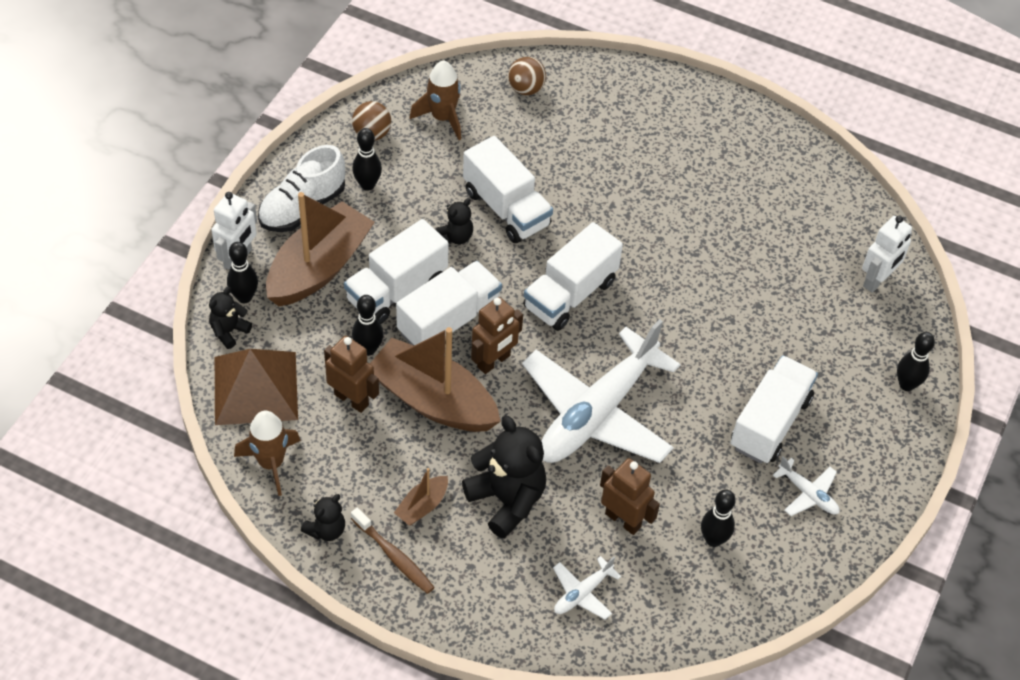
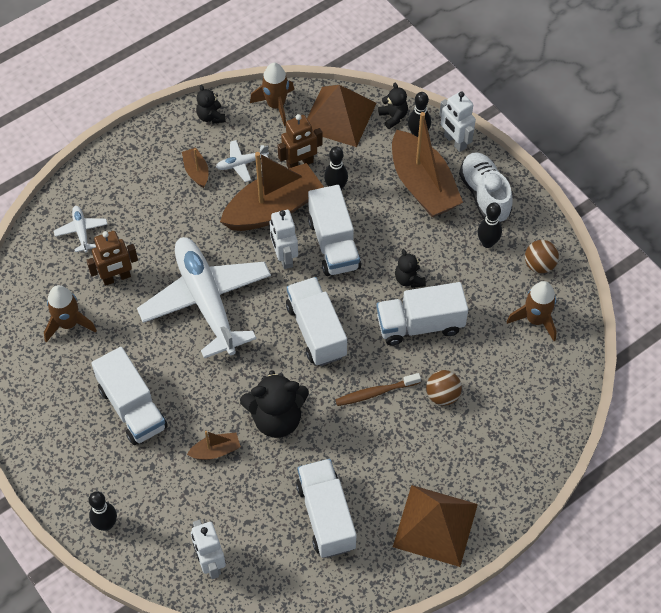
camera: 120 degrees right, 5 degrees up
white truck [344,219,449,324] -> white truck moved to [296,459,356,558]
brown toothbrush [351,508,435,594] -> brown toothbrush moved to [335,373,421,406]
black teddy bear [462,416,546,539] -> black teddy bear moved to [240,370,309,438]
brown robot [471,297,523,374] -> white robot [270,210,298,269]
brown ball [508,57,546,95] -> brown ball moved to [426,370,462,406]
black bowling pin [701,489,736,547] -> brown rocket [44,285,97,343]
white plane [773,456,840,516] -> white plane moved to [216,140,269,182]
none -> brown boat [187,431,241,460]
none -> brown pyramid [393,485,478,567]

